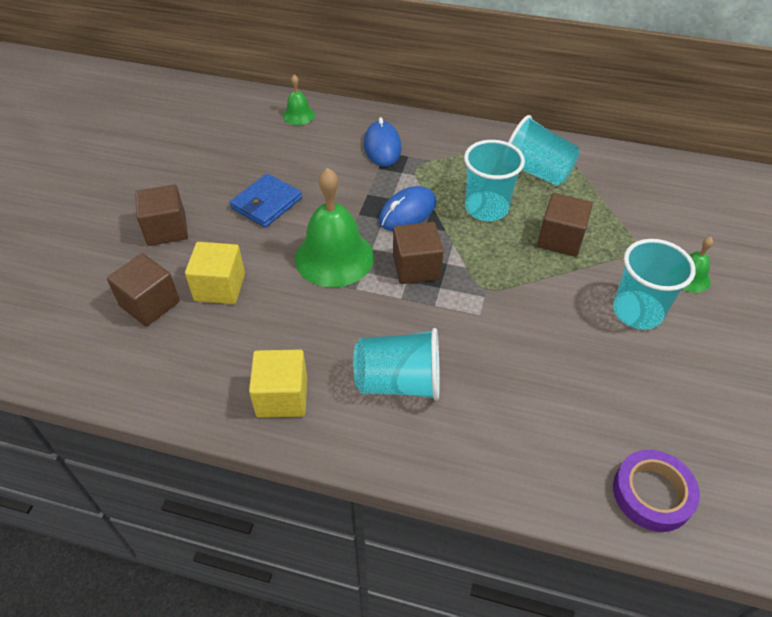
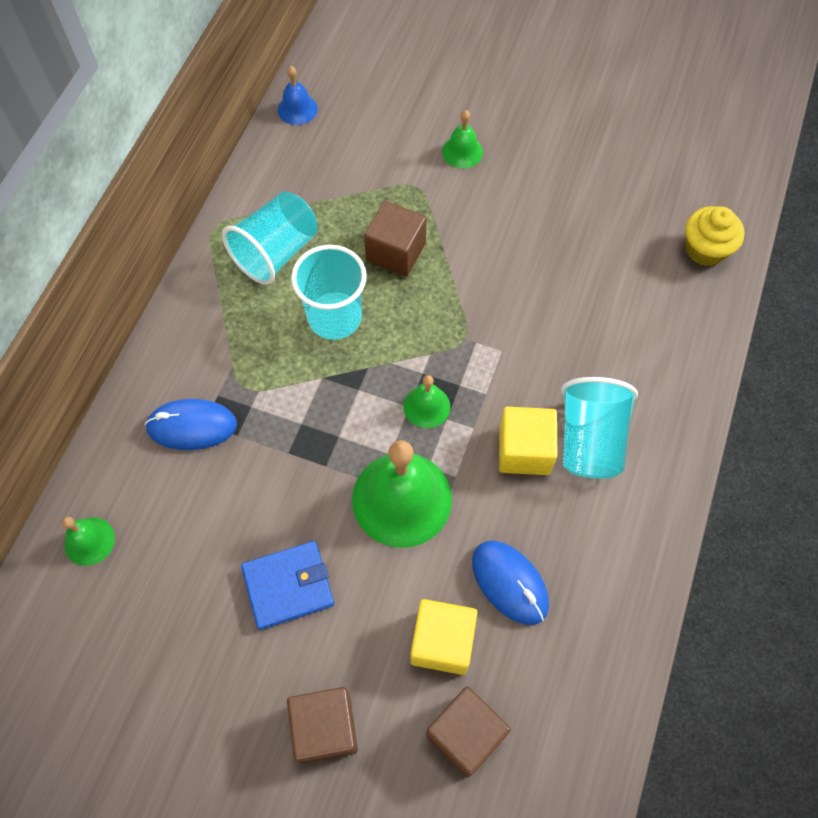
camera: 85 degrees left, 15 degrees up
blue wallet [230,173,302,228] -> blue wallet turned 60 degrees counterclockwise [241,541,334,630]
yellow cube [249,349,307,418] -> yellow cube moved to [499,407,557,475]
blue mouse [379,186,436,231] -> blue mouse moved to [472,541,549,625]
brown cube [393,222,443,284] -> green bell [404,375,450,428]
turquoise cup [613,239,696,330] -> none
purple tape [613,450,700,532] -> yellow cupcake [686,206,745,266]
none -> blue bell [278,66,318,125]

